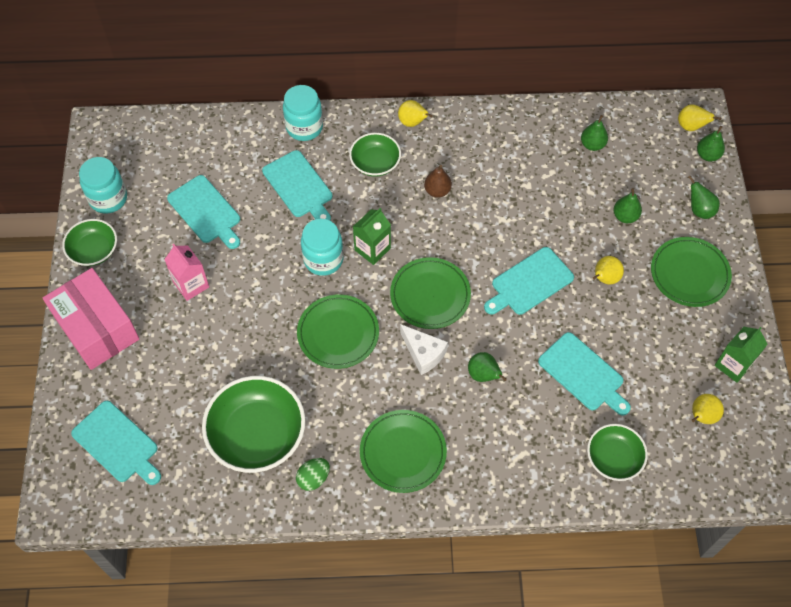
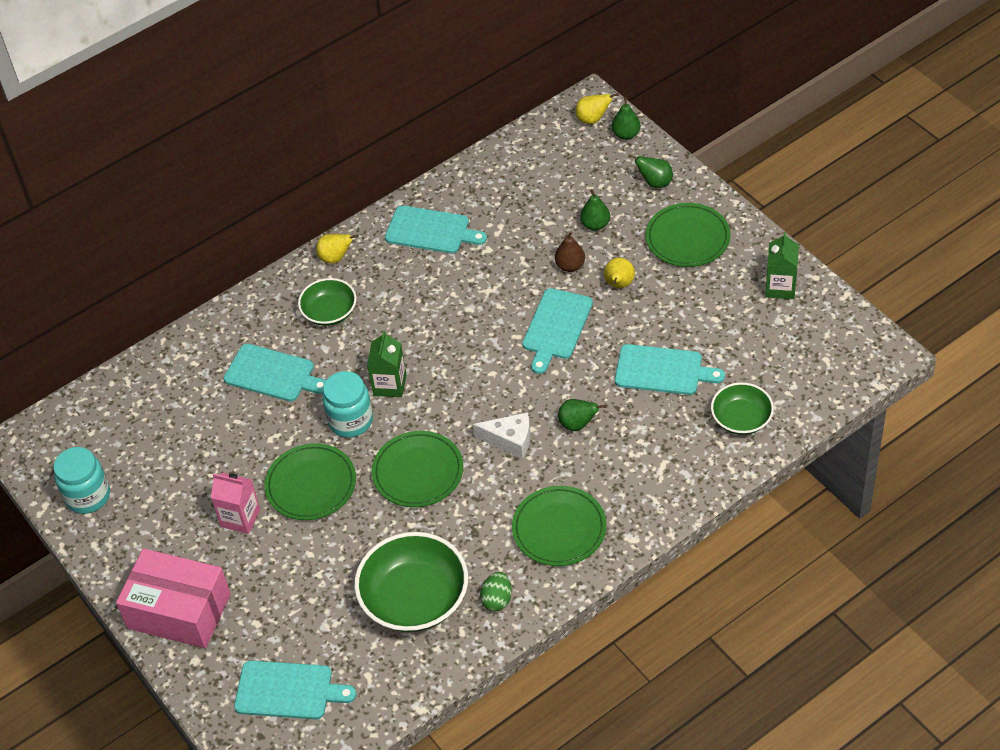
camera: 30 degrees left, 10 degrees down
green bowl [62,219,117,266] -> none
turquoise cutting board [167,175,240,249] -> turquoise cutting board moved to [385,206,487,253]
turquoise jar [283,85,323,141] -> none
green plate [390,257,471,329] -> green plate moved to [264,443,356,520]
brown pear [424,165,452,198] -> brown pear moved to [555,231,585,272]
green pear [581,115,608,151] -> none
yellow pear [691,394,724,424] -> none

